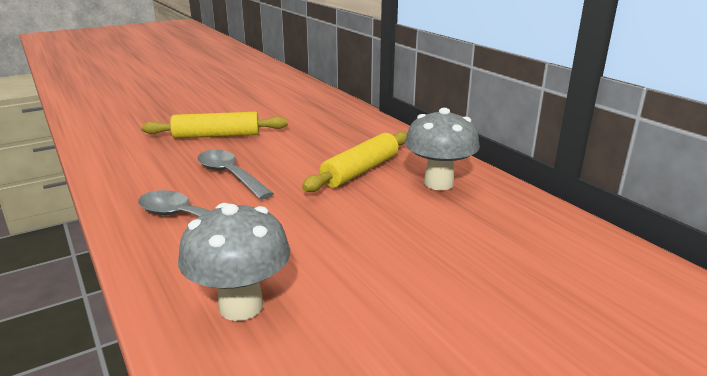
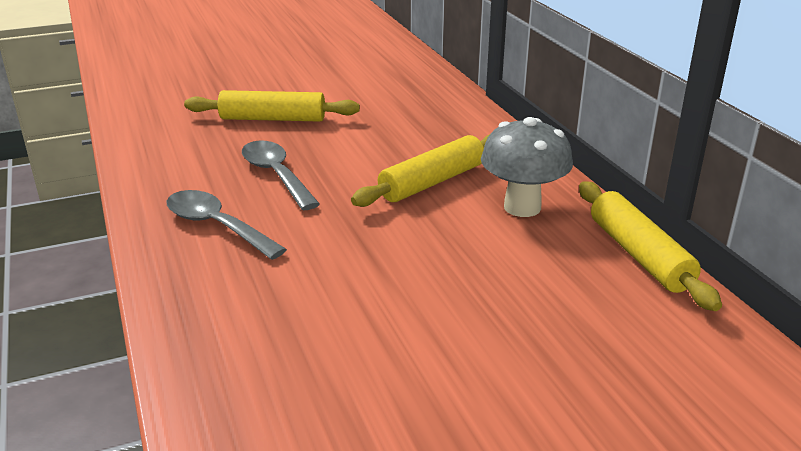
camera: 10 degrees right, 5 degrees up
grey mushroom [178,203,290,321] -> none
none -> yellow rolling pin [579,181,722,311]

